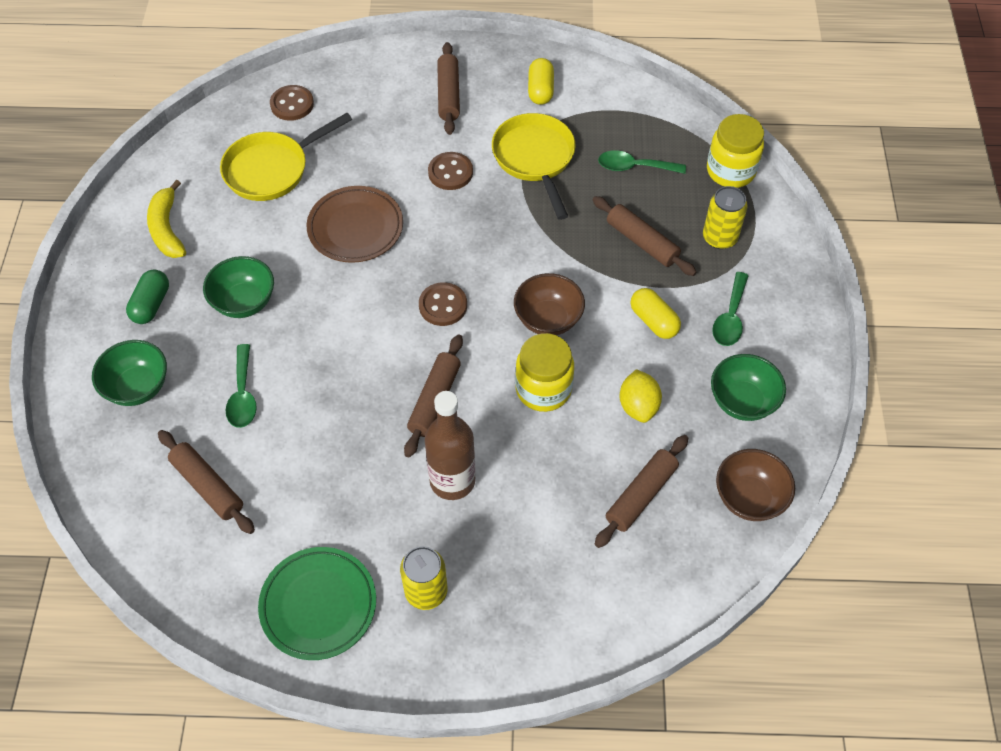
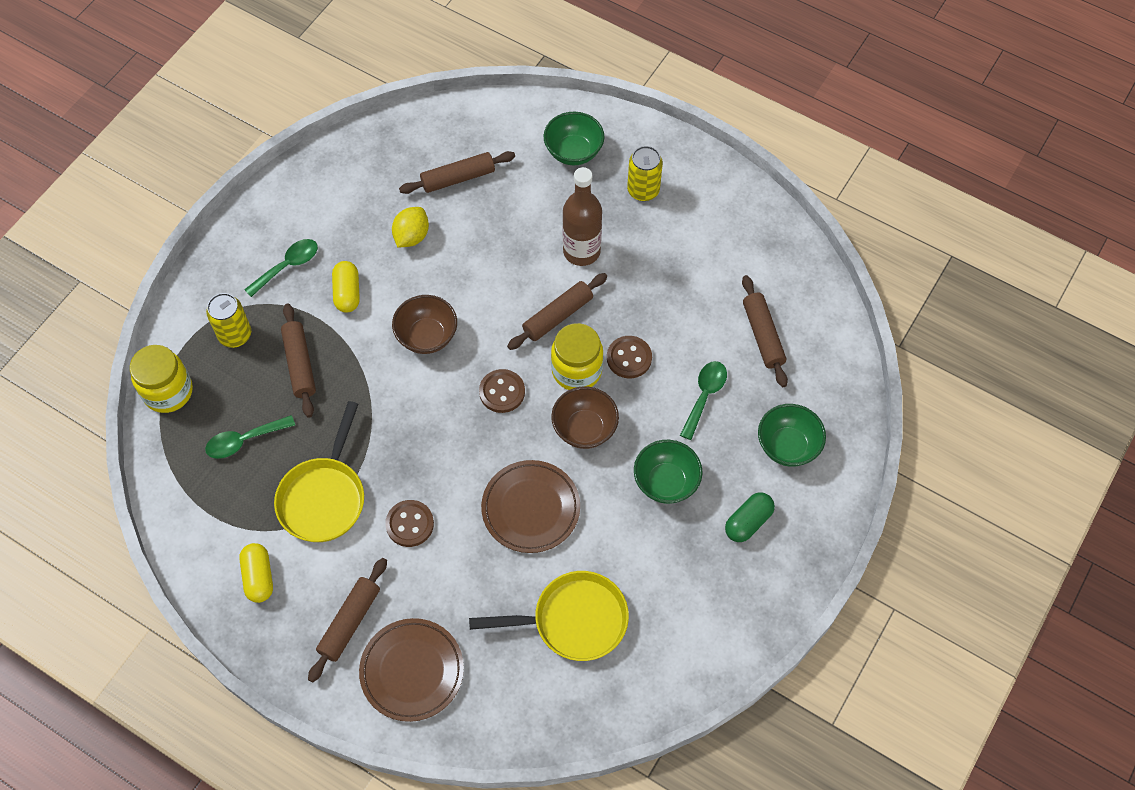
camera: 150 degrees left, 5 degrees up
yellow banana [147,180,186,258] -> none
green plate [258,547,376,660] -> none
brown button [270,85,314,121] -> brown button moved to [607,336,652,378]
yellow jar [515,333,574,412] -> yellow jar moved to [551,323,603,390]
yellow capsule [528,58,554,105] -> yellow capsule turned 45 degrees counterclockwise [239,543,273,603]
green spoon [598,150,686,174] -> green spoon turned 120 degrees clockwise [205,415,295,459]
green bowl [711,354,786,421] -> green bowl moved to [544,112,604,165]
brown bowl [716,449,795,521] -> brown bowl moved to [551,386,619,449]
none -> brown plate [359,618,464,722]

